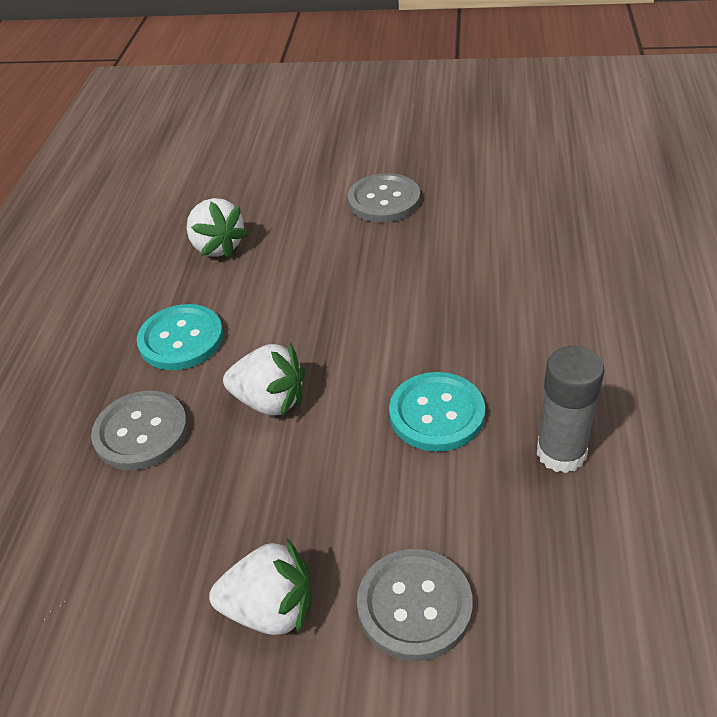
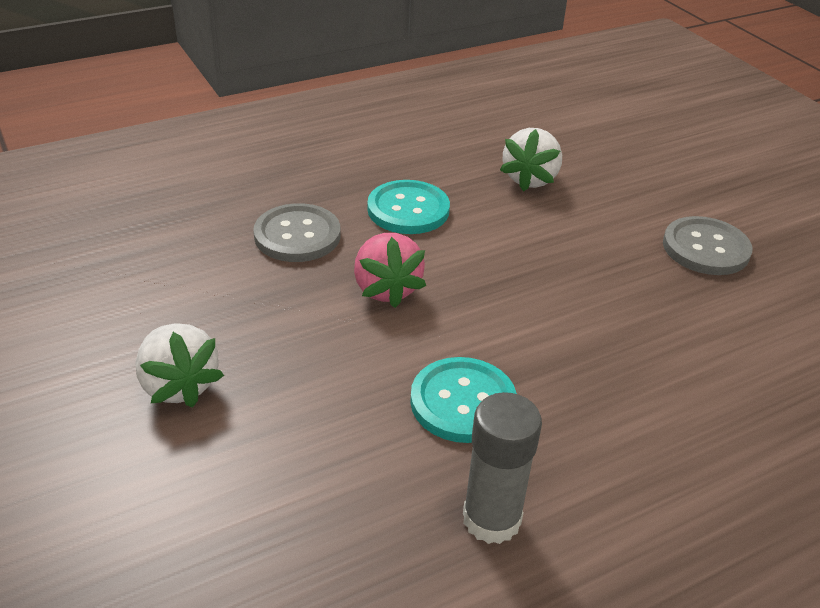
camera: 50 degrees right, 5 degrees down
white strawberry [223,343,305,417] -> pink strawberry [354,233,426,308]
grey button [357,549,473,661] -> none

